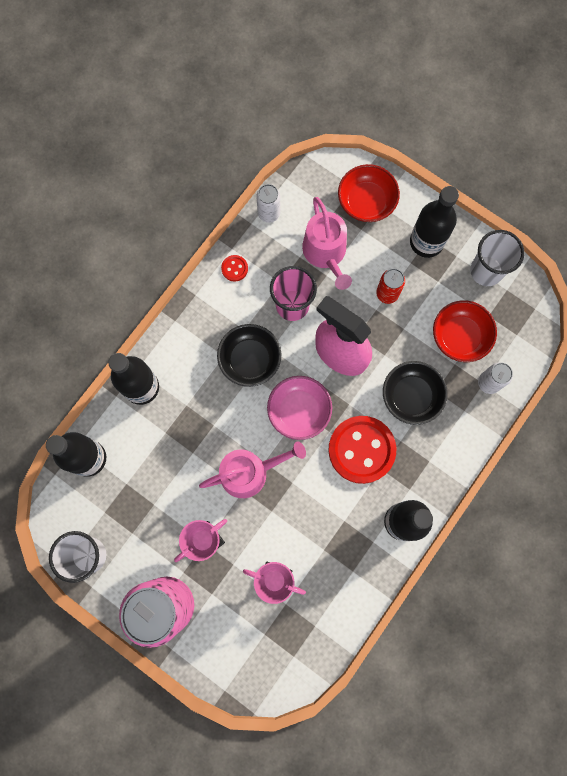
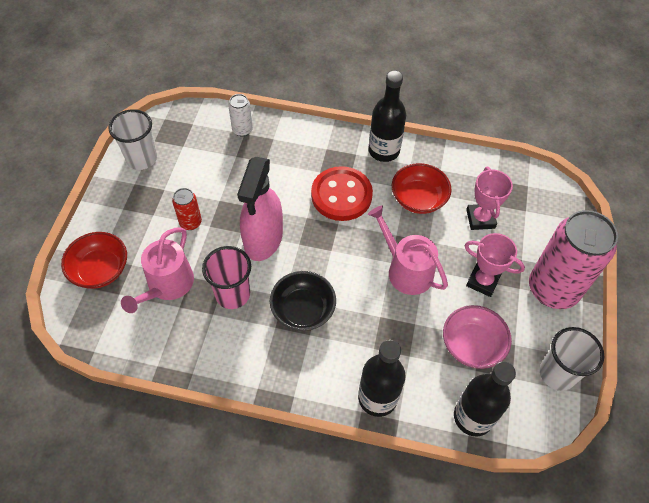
camera: 115 degrees left, 20 degrees down
red button [221,255,248,282] -> none
white can [256,184,280,223] -> none
pink bowl [267,376,332,440] -> pink bowl moved to [443,305,512,369]
pink watering can [302,197,352,290] -> pink watering can turned 150 degrees clockwise [121,227,194,313]
black bowl [383,361,448,425] -> none
black bottle [410,186,459,258] -> none
red bowl [433,300,497,362] -> red bowl moved to [392,163,452,214]

